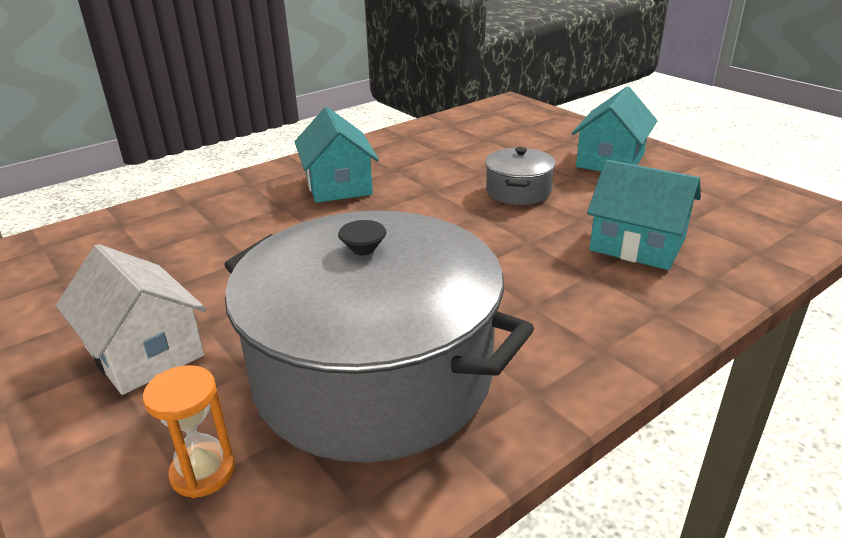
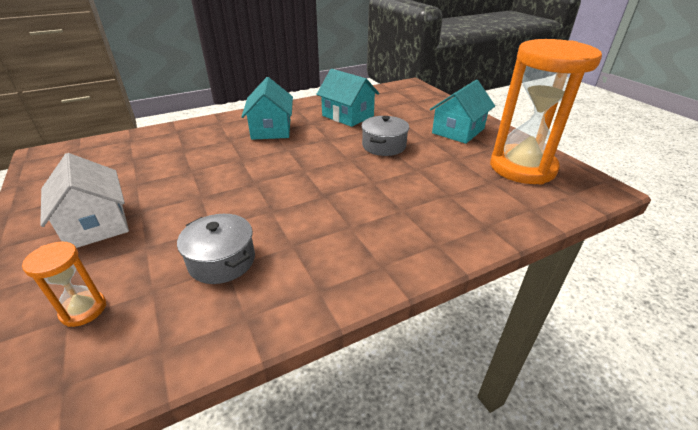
camera: 10 degrees right, 5 degrees up
grey pot [224,211,534,463] -> grey pot [177,214,255,284], size x0.42
turquoise house [587,160,701,270] -> turquoise house moved to [316,69,379,127]
none -> orange hourglass [490,39,602,184]

